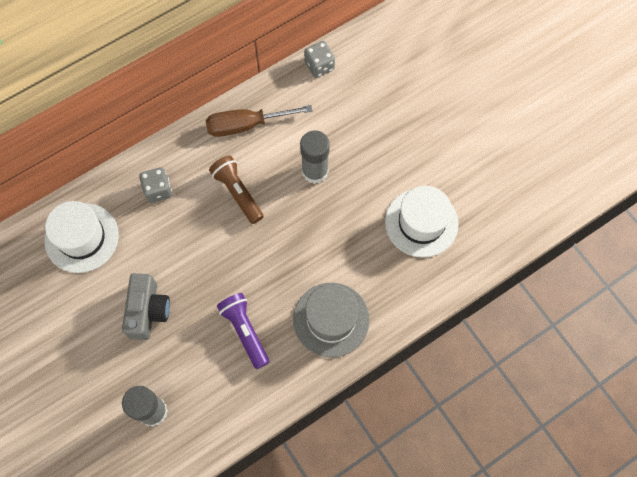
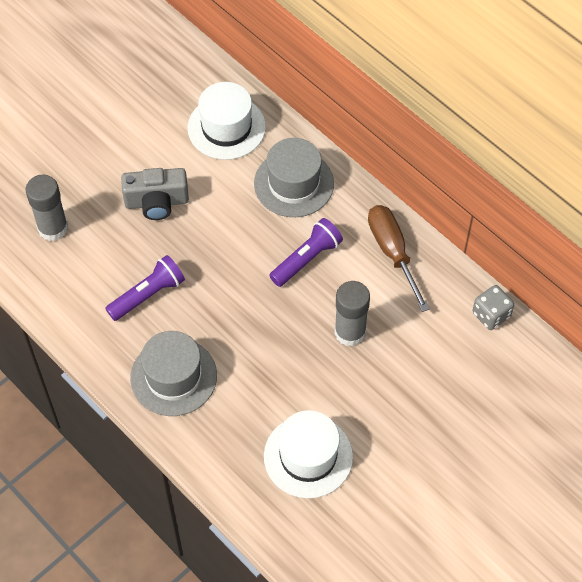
camera: 80 degrees right, 10 degrees down
grey dice [139,167,172,203] -> grey hat [254,138,334,217]
brown flashlight [209,155,264,224] -> purple flashlight [269,218,343,287]

